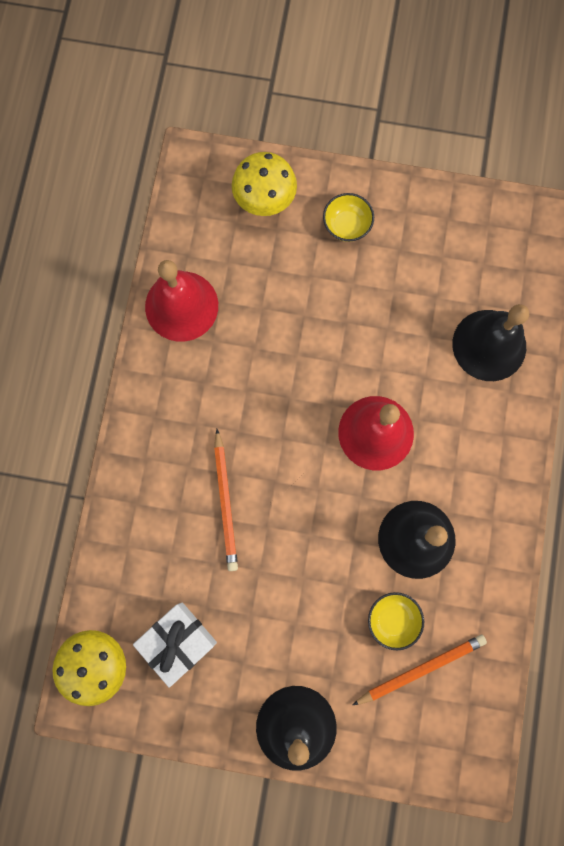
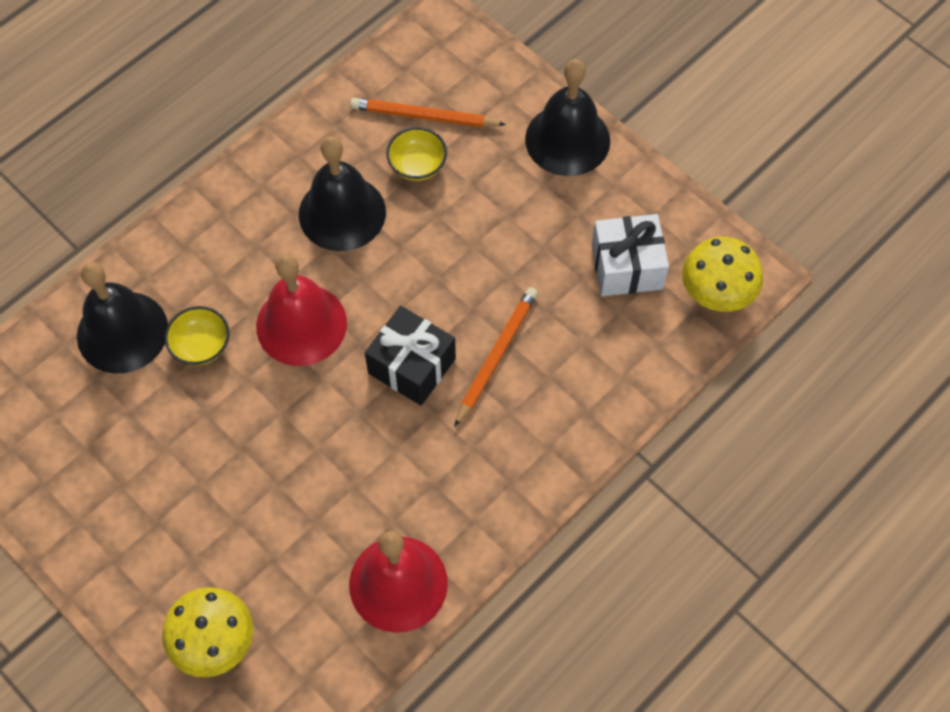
camera: 145 degrees left, 15 degrees down
yellow bowl [323,193,374,242] -> yellow bowl moved to [165,306,230,366]
none -> black gift [365,306,456,406]

